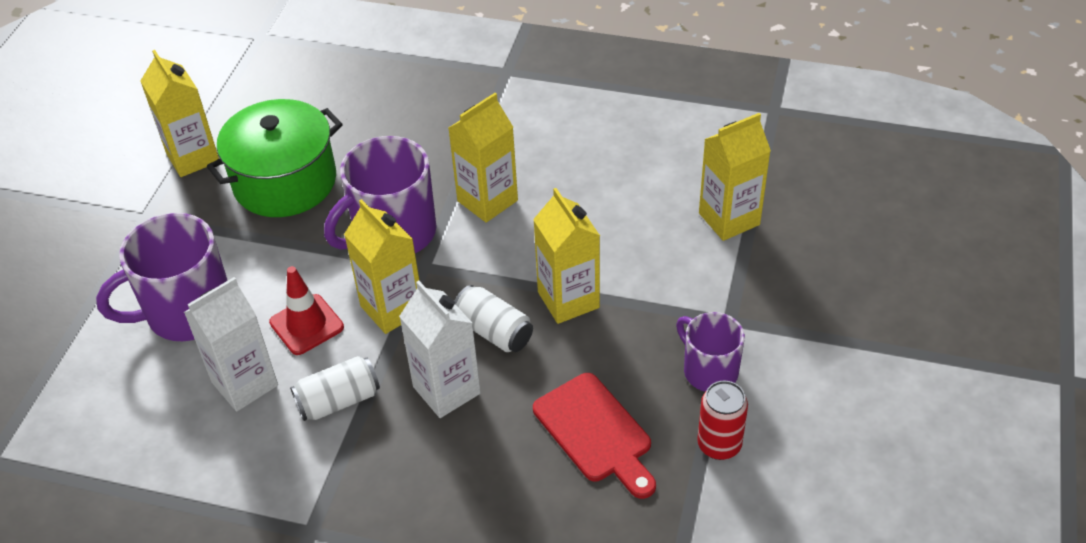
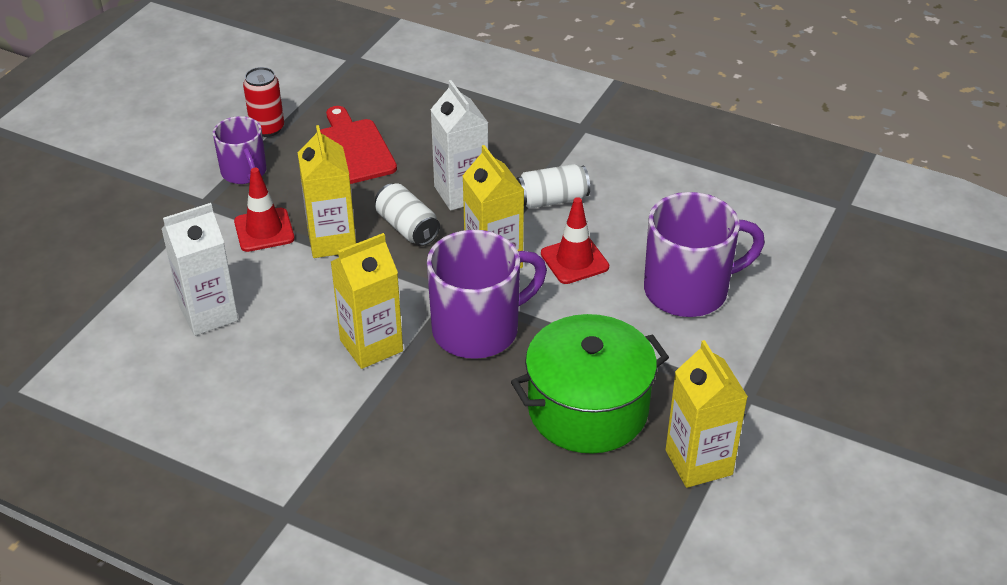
camera: 170 degrees left, 5 degrees down
white carton [184,277,278,412] -> white carton moved to [162,203,238,336]
yellow carton [699,113,771,241] -> none
none -> red traffic cone [234,168,295,252]

